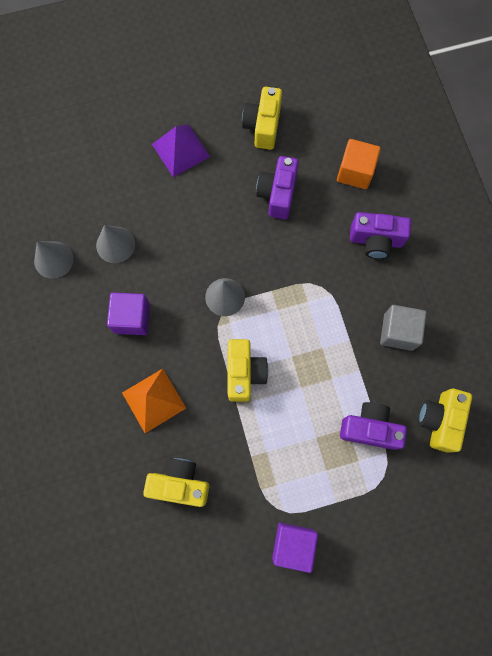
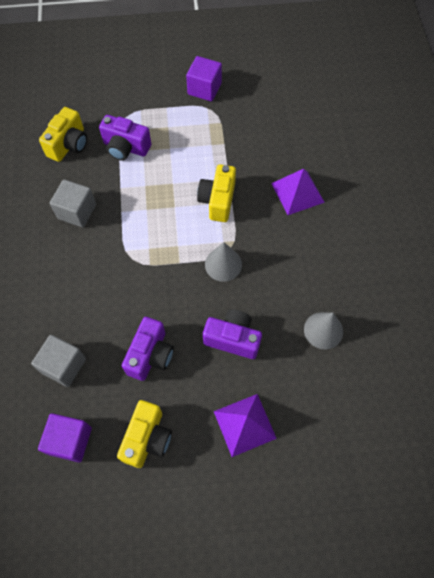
camera: 170 degrees left, 10 degrees down
grey cone [34,241,73,279] -> none
purple cube [107,293,150,335] -> purple cube moved to [38,413,92,462]
orange pyramid [122,368,186,433] -> purple pyramid [271,169,325,215]
yellow camera [143,458,209,507] -> none
orange cube [337,139,381,189] -> grey cube [31,335,86,387]
purple camera [350,212,411,259] -> purple camera moved to [203,310,262,359]

